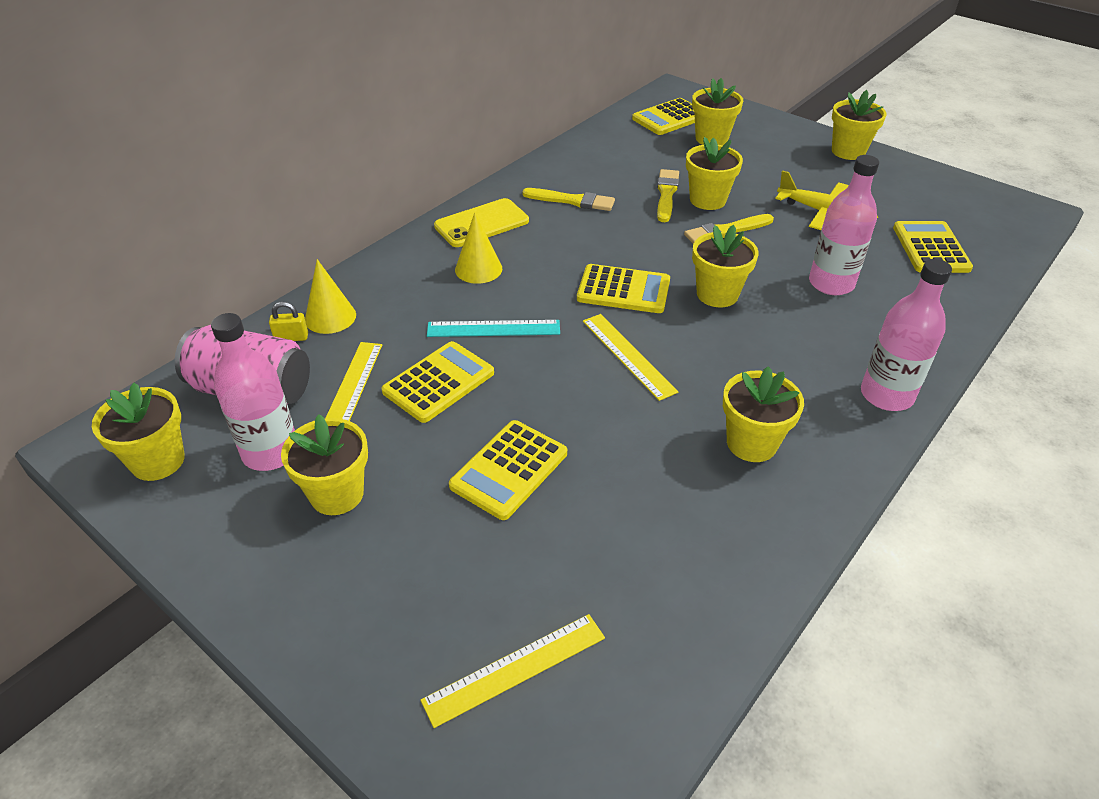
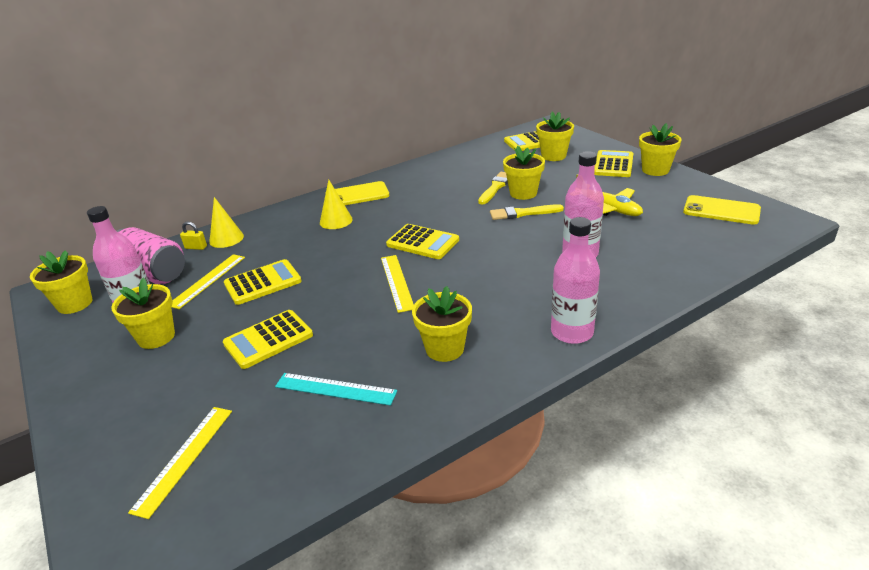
camera: 20 degrees right, 10 degrees down
yellow ruler [421,614,605,728] -> yellow ruler turned 60 degrees counterclockwise [128,407,232,519]
turquoise ruler [427,320,560,337] -> turquoise ruler moved to [275,373,397,406]
yellow brush [522,188,615,211] -> none
yellow flower pot [692,225,759,307] -> none
yellow calculator [893,221,973,273] -> yellow calculator moved to [594,150,633,177]
none -> yellow phone [683,195,761,225]

